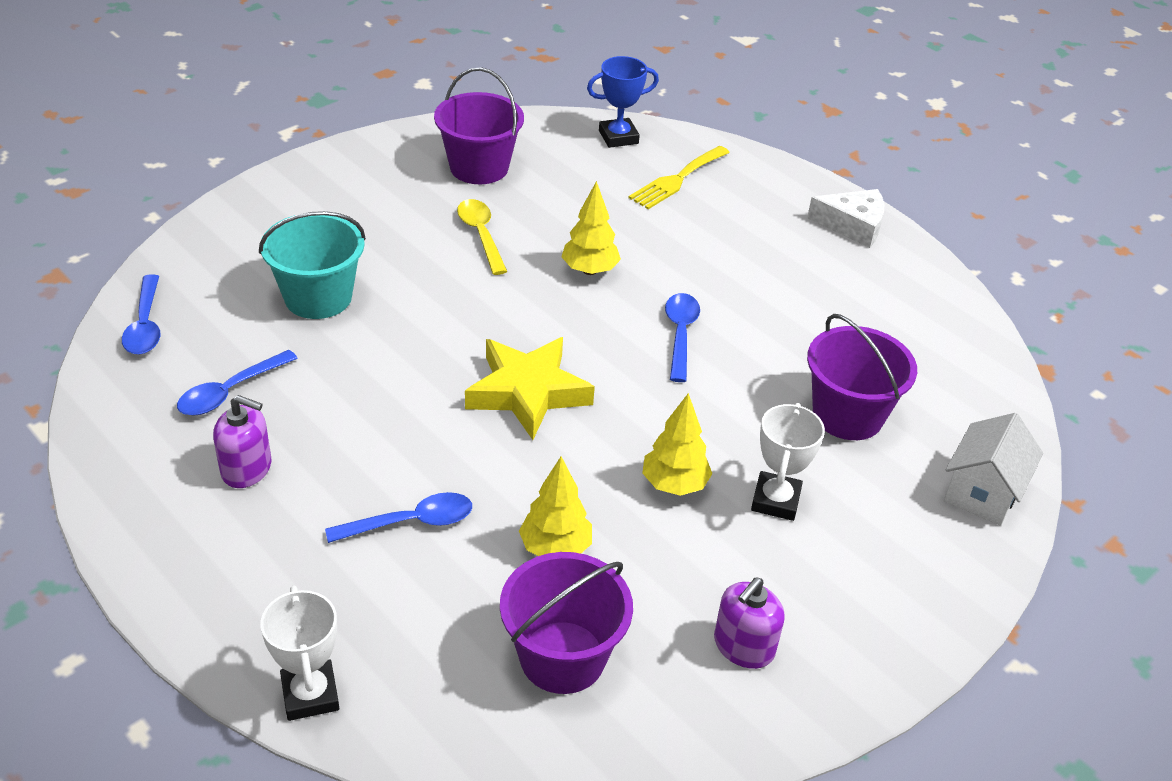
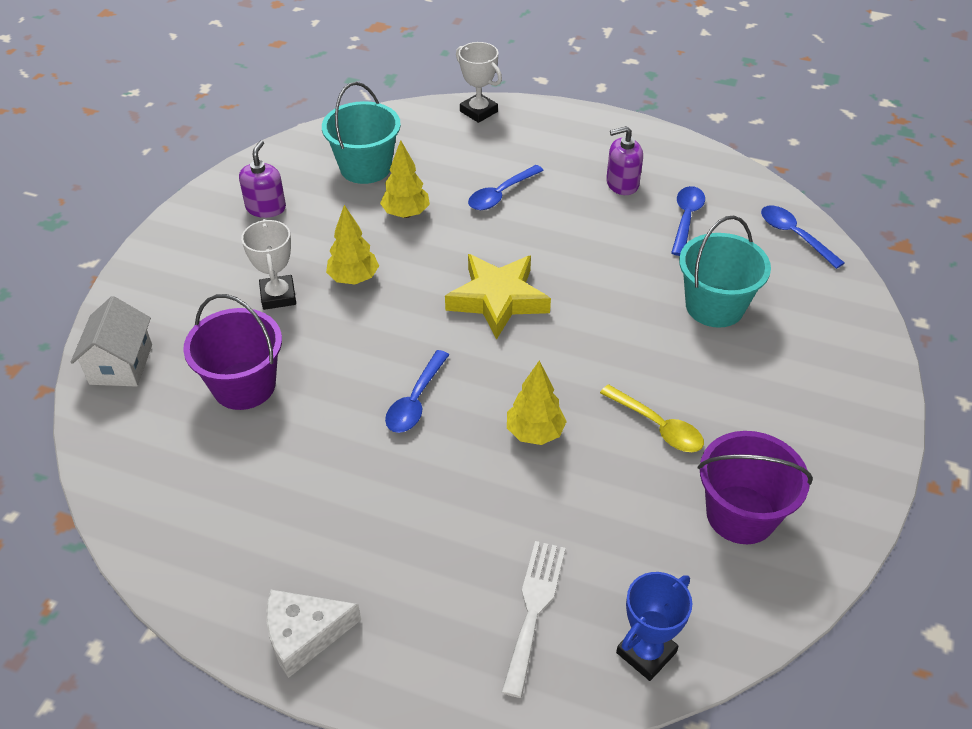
camera: 155 degrees right, 5 degrees up
purple bucket [500,552,633,694] -> turquoise bucket [322,82,401,184]
yellow fork [629,146,730,209] -> white fork [501,541,566,698]
blue spoon [665,293,700,382] -> blue spoon turned 45 degrees clockwise [385,350,449,433]

